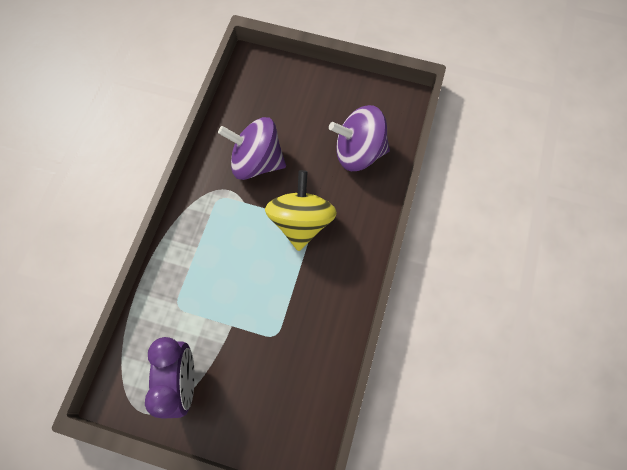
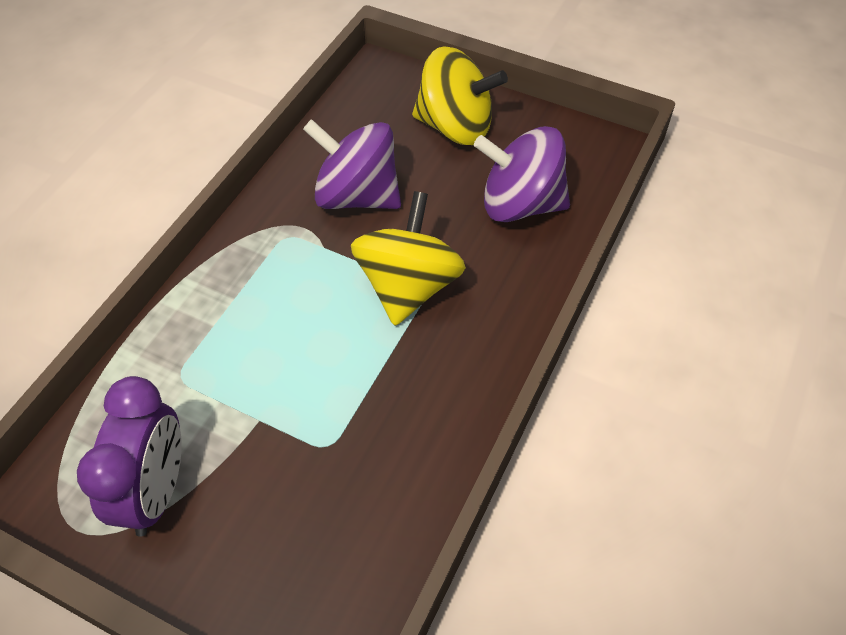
camera: 10 degrees right, 15 degrees down
none -> yellow spinning top [412,46,508,145]

